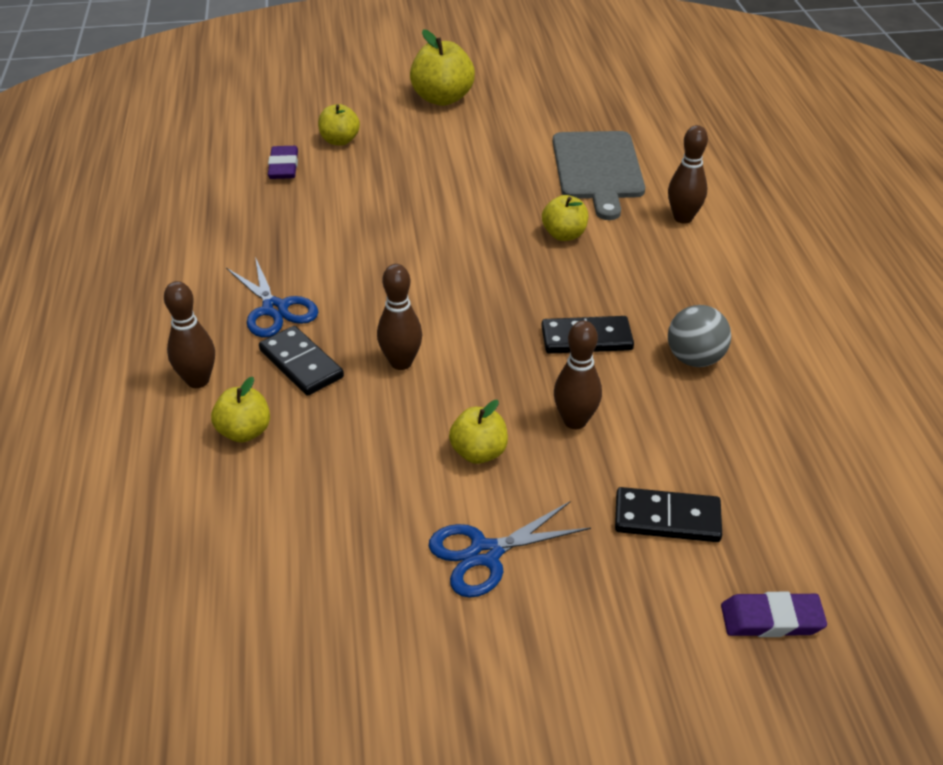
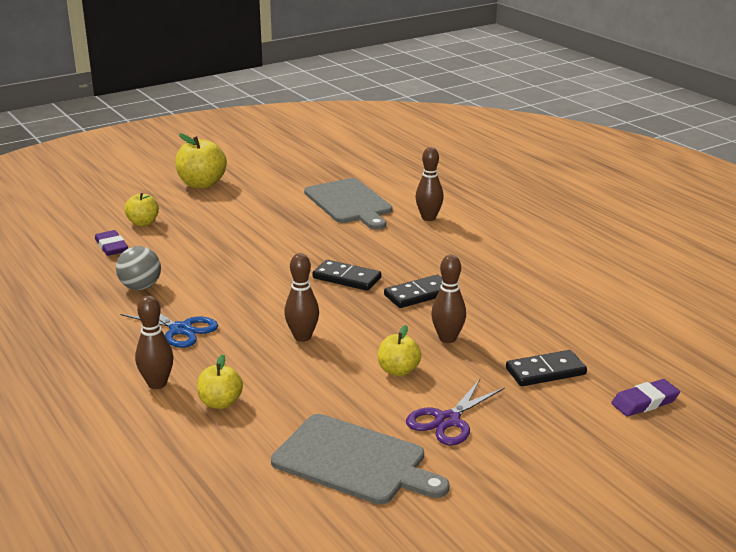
camera: 25 degrees left, 15 degrees down
black domino [259,326,344,396] -> black domino moved to [312,260,381,291]
blue scissors [429,501,591,598] -> purple scissors [406,379,505,446]
yellow apple [542,195,588,241] -> none
grey ball [668,305,731,367] -> grey ball moved to [116,246,161,290]
none -> grey cutting board [271,414,450,505]

